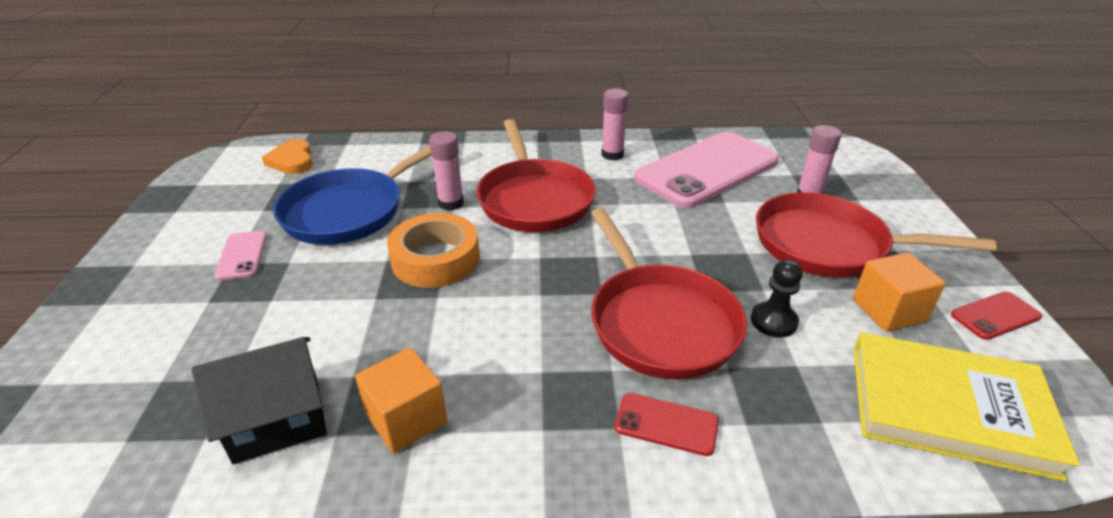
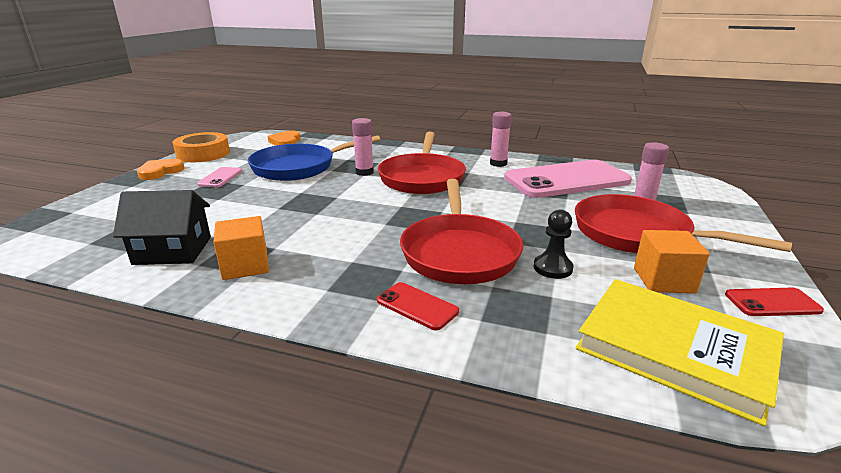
camera: 20 degrees right, 10 degrees down
orange tape [387,213,480,288] -> orange tape moved to [172,132,230,162]
none -> orange heart [137,159,184,180]

